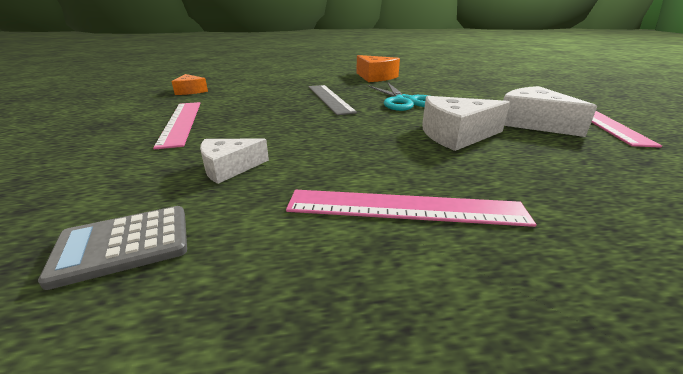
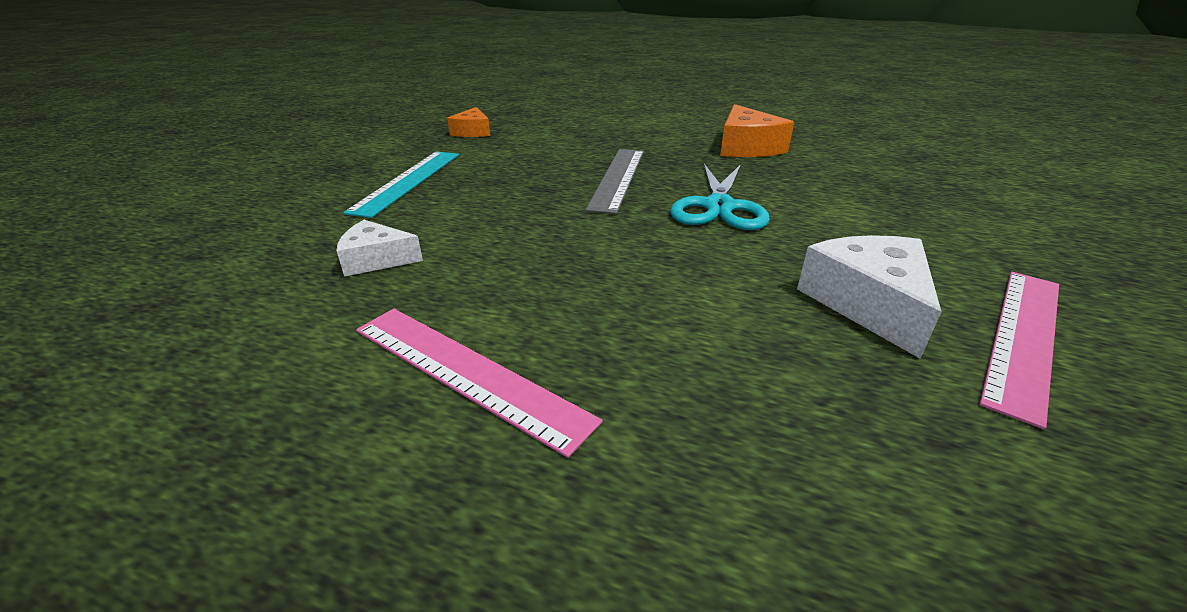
camera: 30 degrees right, 5 degrees up
grey calculator [38,206,187,290] -> none
pink ruler [153,102,201,149] -> turquoise ruler [343,152,459,218]
white cheese [422,96,510,151] -> none

